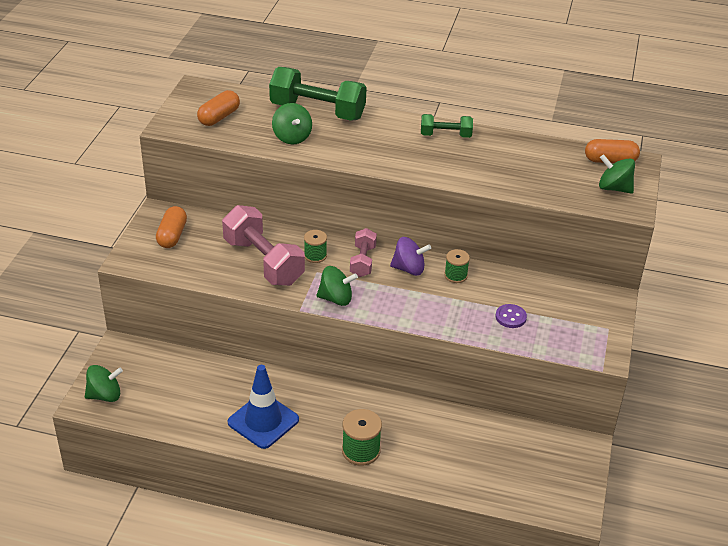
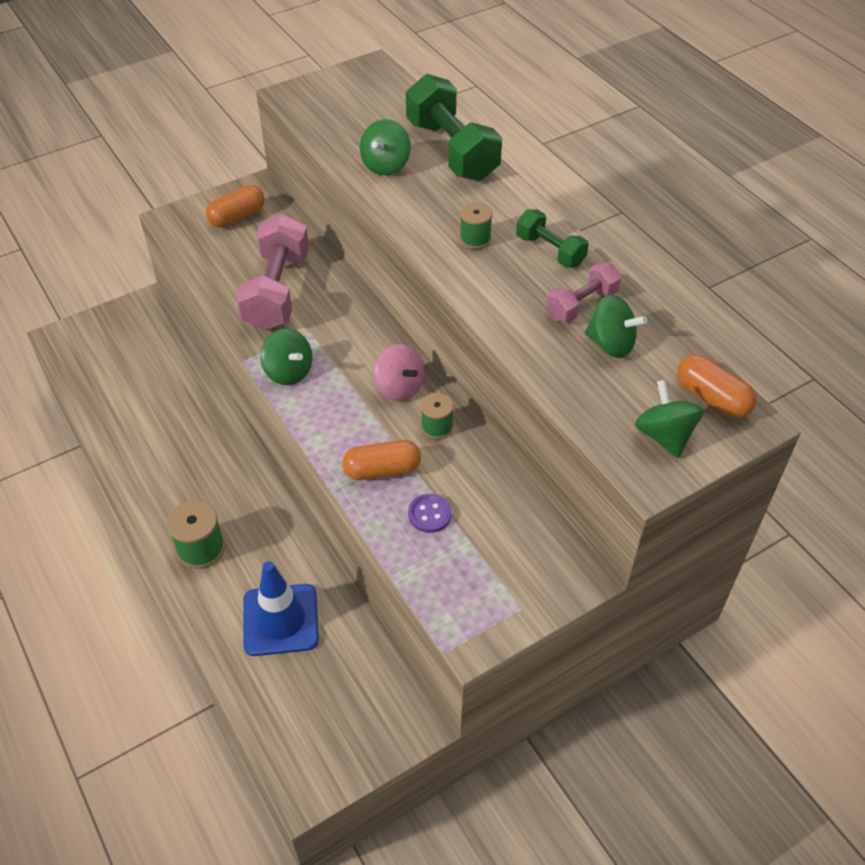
camera: 45 degrees right, 10 degrees up
green spinning top [85,365,123,402] -> green spinning top moved to [585,295,647,358]
orange capsule [197,90,240,126] -> orange capsule moved to [342,440,421,480]
blue traffic cone [228,365,299,449] -> blue traffic cone moved to [243,561,319,656]
green spool [304,230,327,263] -> green spool moved to [460,202,493,249]
pink dumbbell [350,228,377,277] -> pink dumbbell moved to [546,262,621,323]
purple spinning top [390,237,431,276] -> pink spinning top [374,344,425,401]

